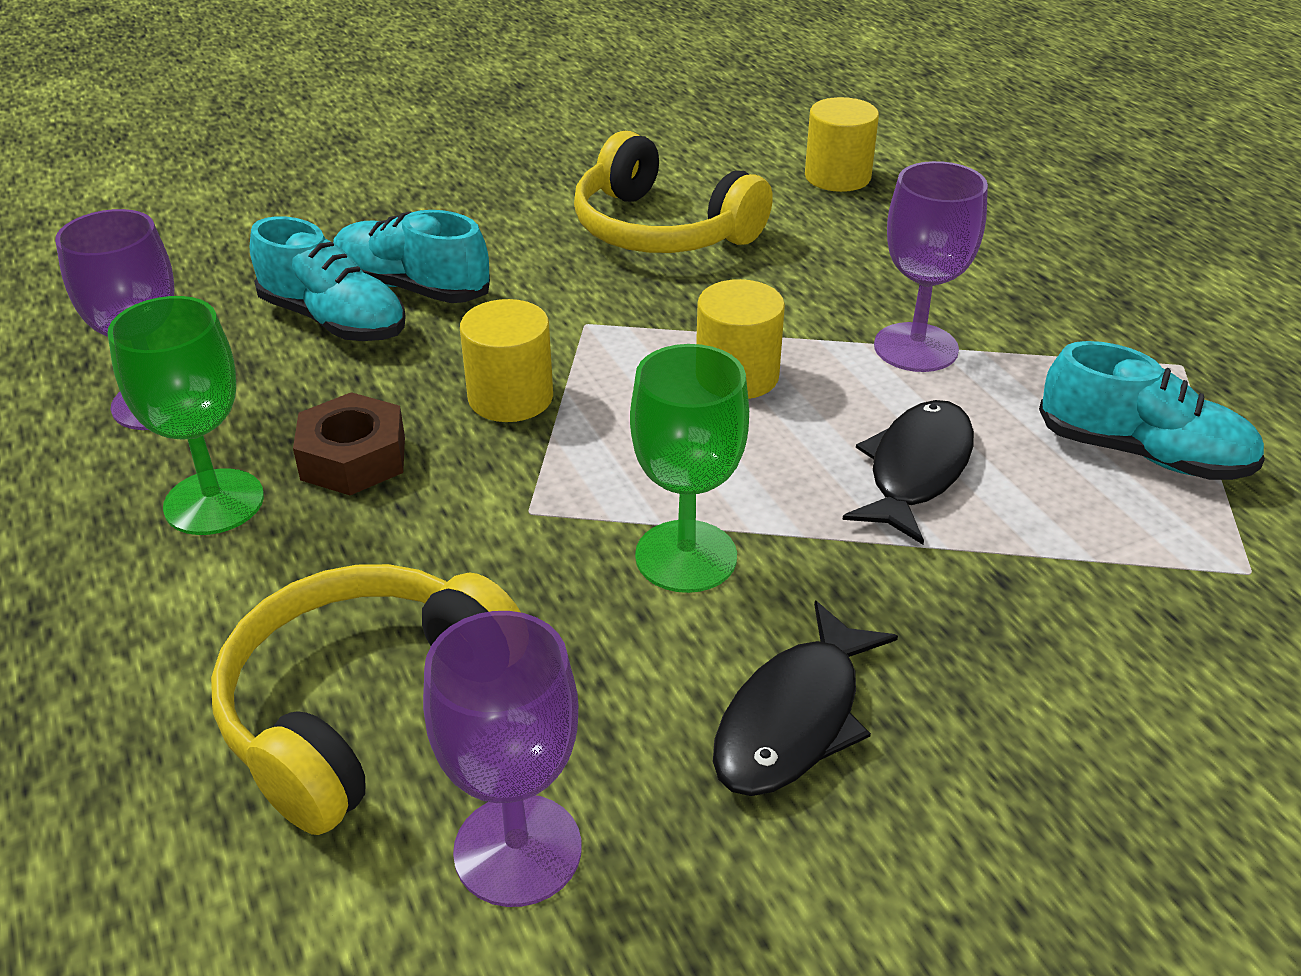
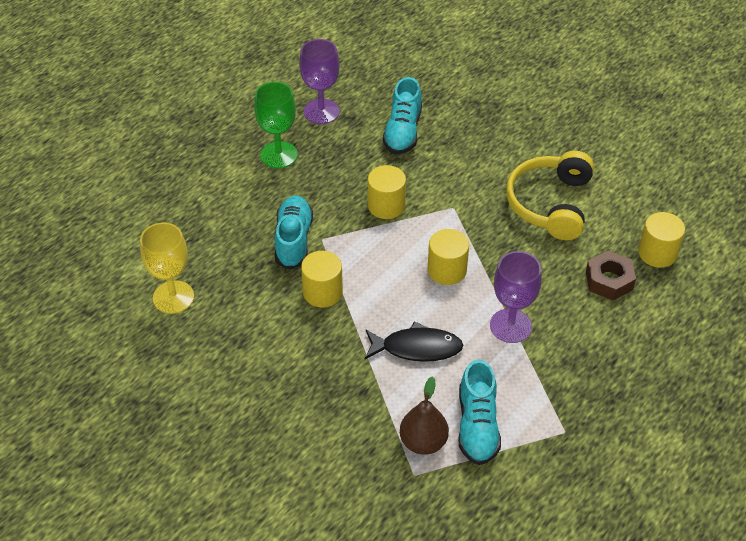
camera: 65 degrees right, 10 degrees up
yellow headphones [211,564,521,835] -> none
brown nut [293,392,405,495] -> brown nut moved to [586,251,636,300]
turquoise shoe [333,210,490,303] -> turquoise shoe moved to [274,195,313,270]
purple goblet [423,611,582,907] -> yellow goblet [140,223,194,314]
green goblet [630,344,749,593] -> yellow cylinder [301,251,343,308]
black fish [713,601,898,796] -> none
none -> brown pear [400,376,449,455]

